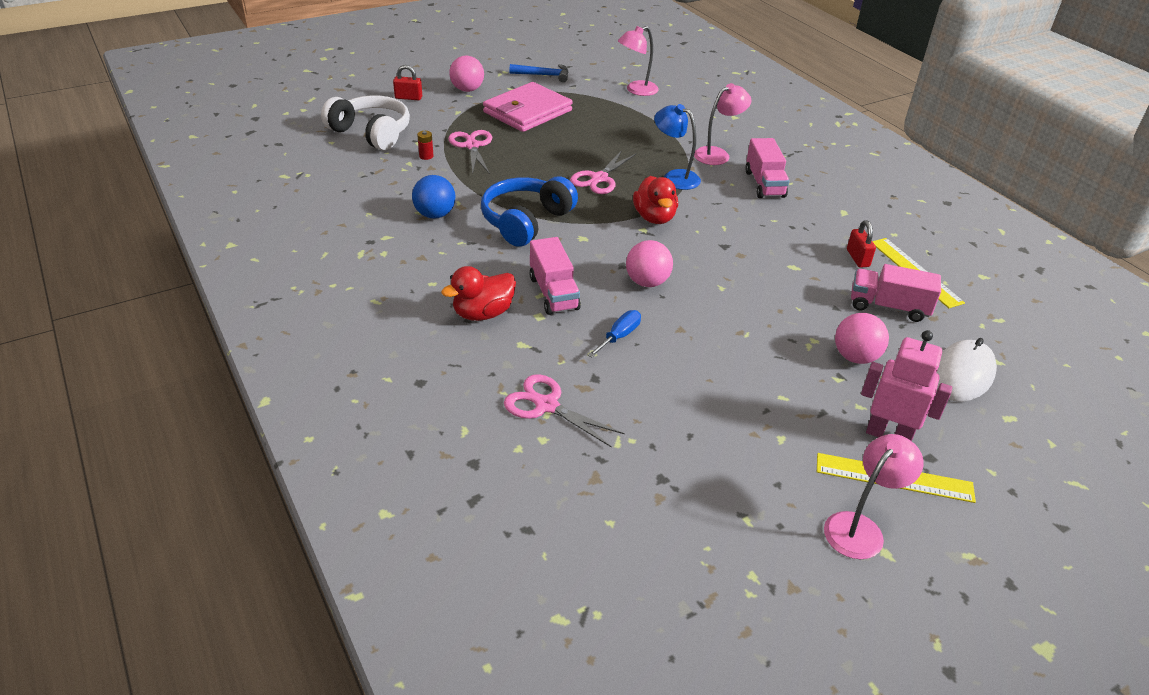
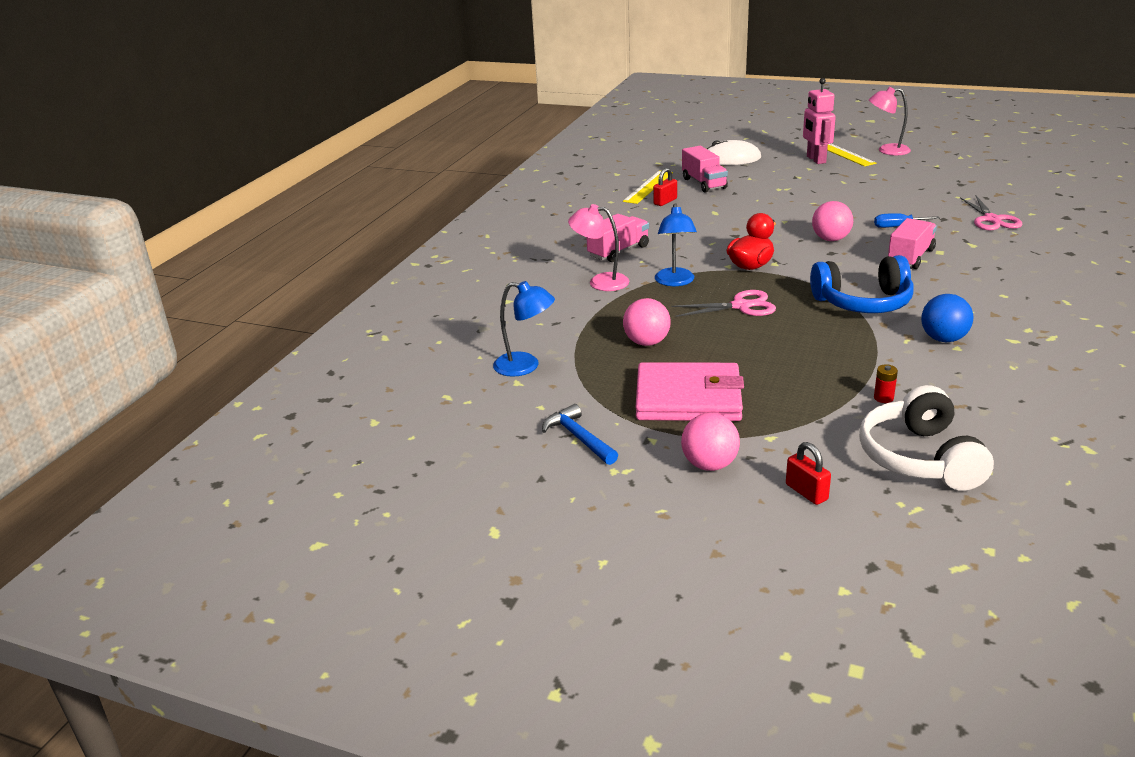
camera: 125 degrees left, 10 degrees down
red duck [441,266,516,321] -> none
pink scissors [448,130,492,174] -> none
pink lamp [618,26,659,96] -> blue lamp [493,281,555,377]
pink ball [835,313,889,364] -> pink ball moved to [623,298,671,346]

